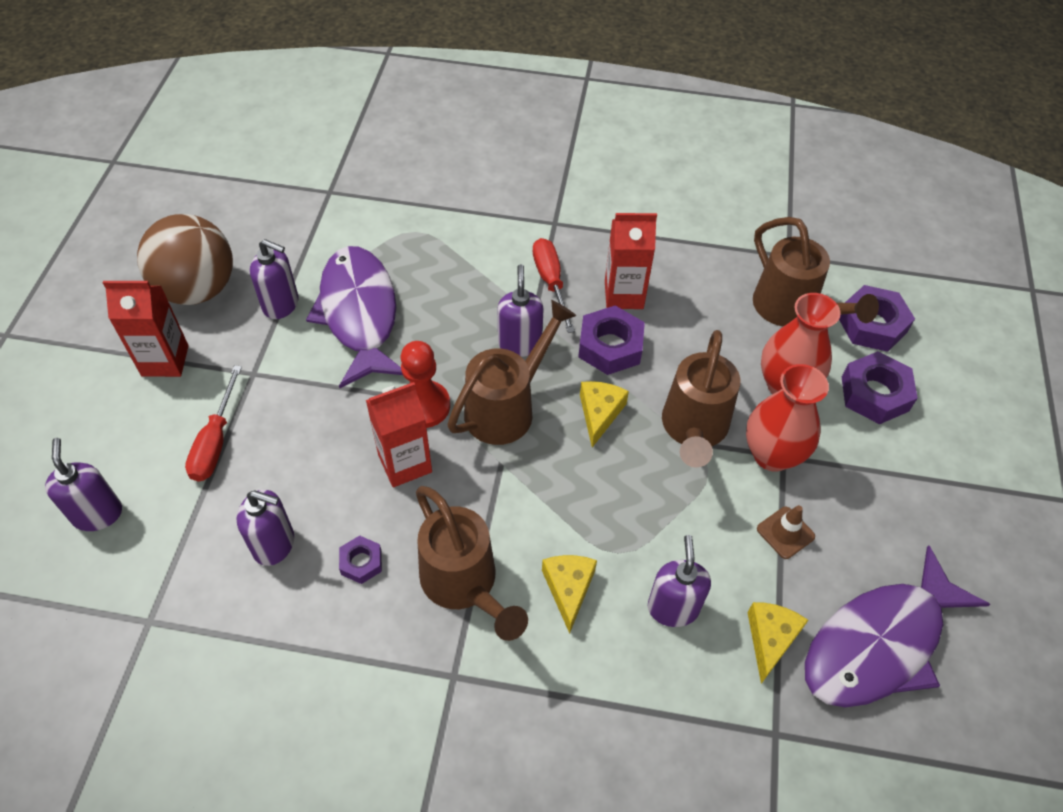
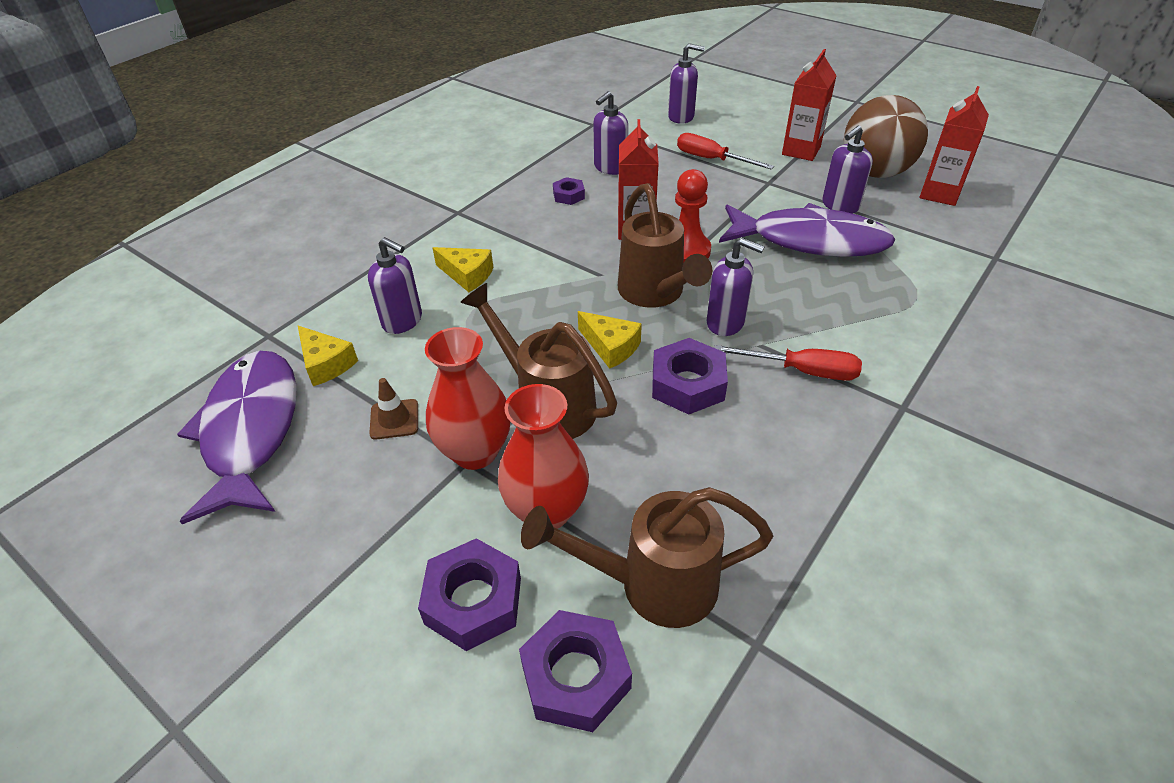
camera: 120 degrees right, 10 degrees down
brown watering can [416,486,528,641] -> none
red carton [605,213,657,309] -> red carton moved to [920,86,989,206]

